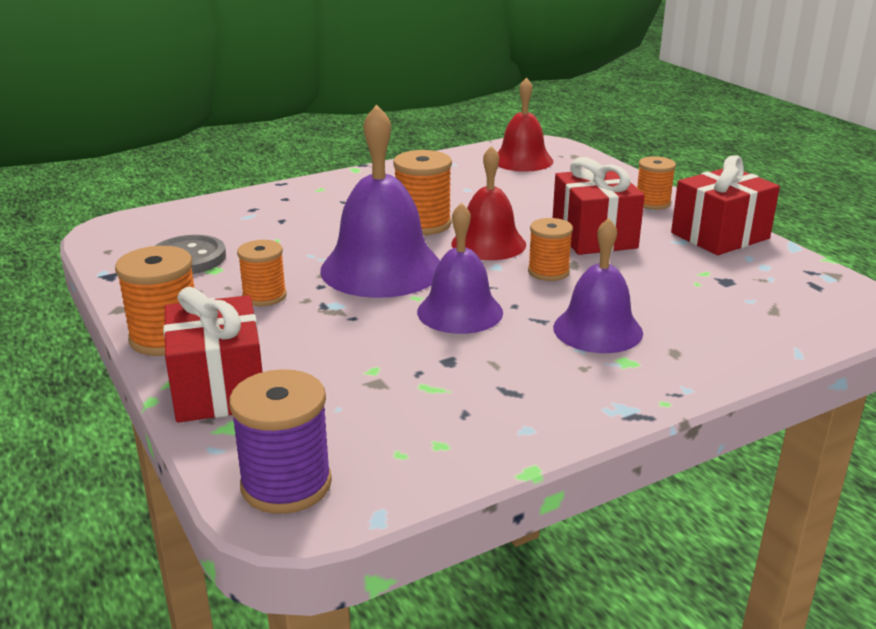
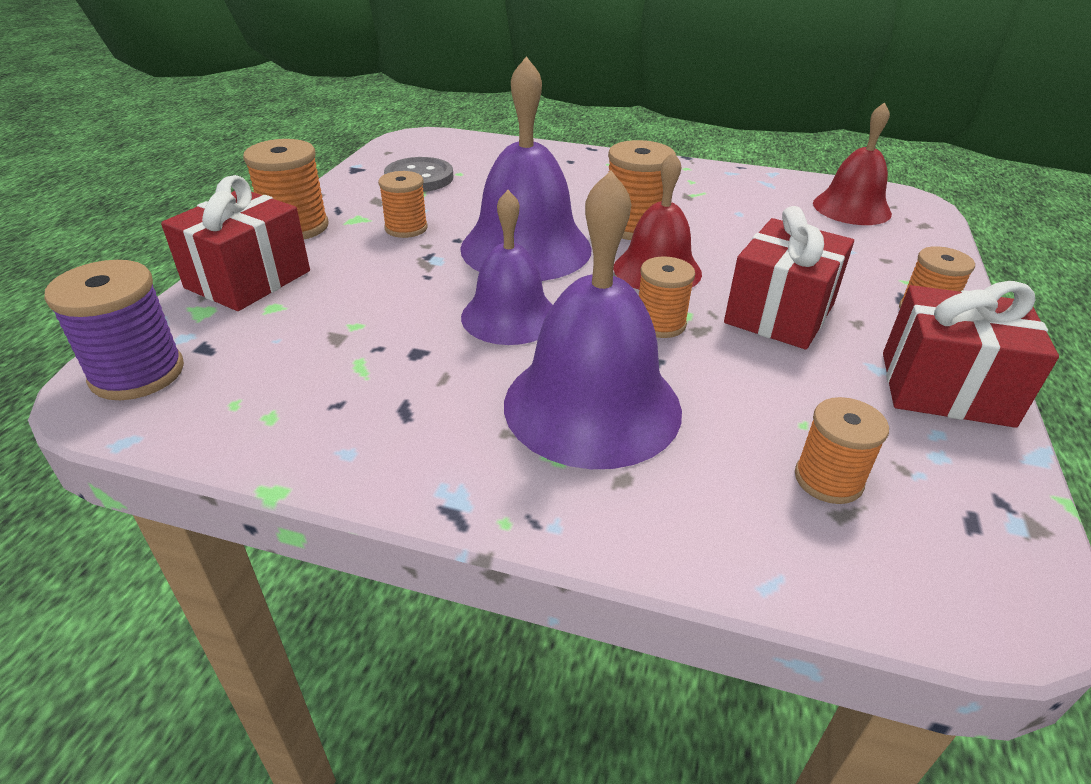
camera: 45 degrees right, 10 degrees up
purple bell [553,218,643,353] -> purple bell [504,170,682,469], size x1.55
none -> orange spool [795,397,889,504]

